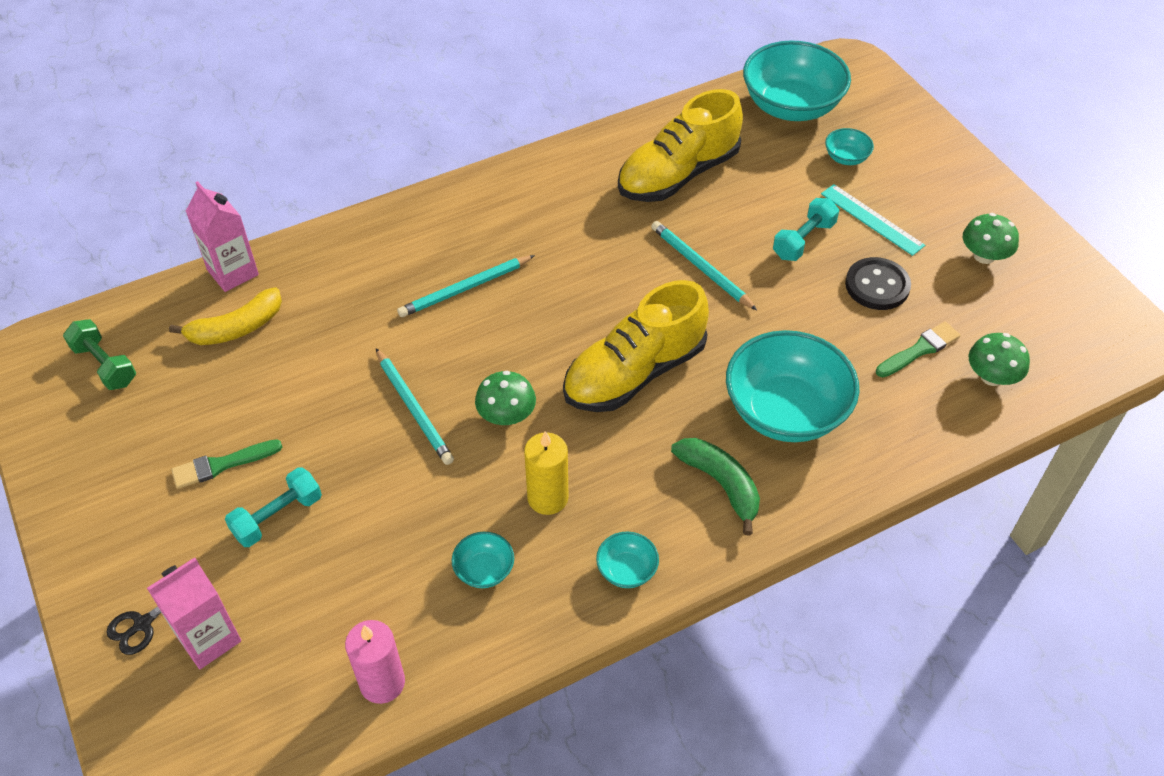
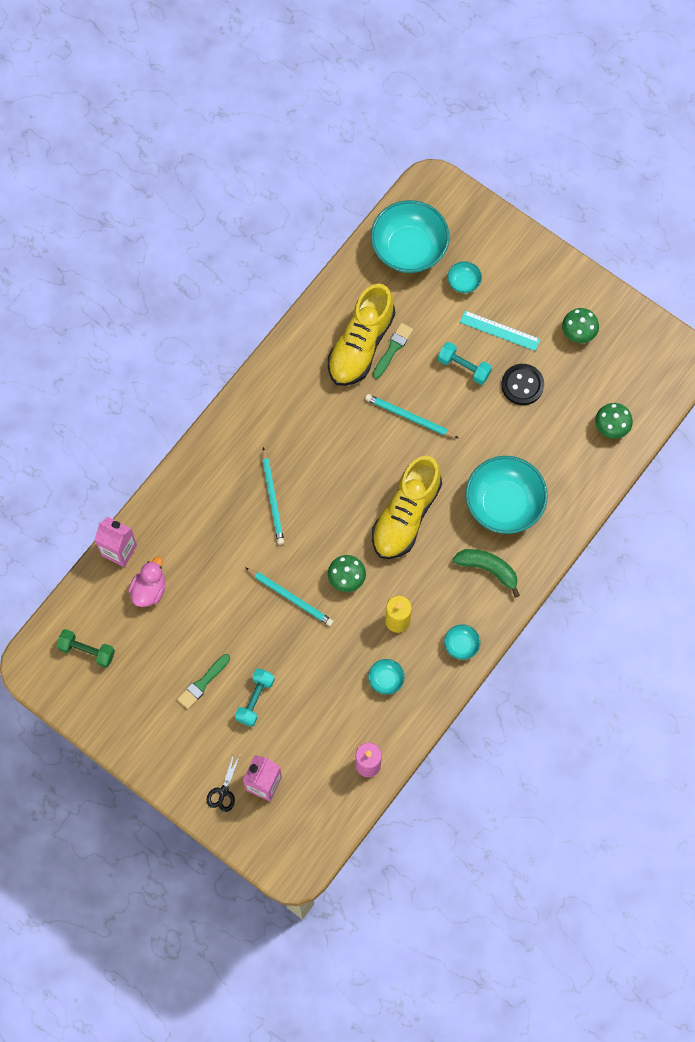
camera: 25 degrees left, 20 degrees up
yellow banana [169,287,282,345] -> pink duck [128,556,165,607]
turquoise pencil [397,255,535,317] -> turquoise pencil turned 45 degrees counterclockwise [262,447,284,545]
turquoise dumbbell [773,198,839,261] -> turquoise dumbbell turned 75 degrees counterclockwise [438,342,492,385]
green brush [876,321,960,377] -> green brush moved to [372,323,413,379]

